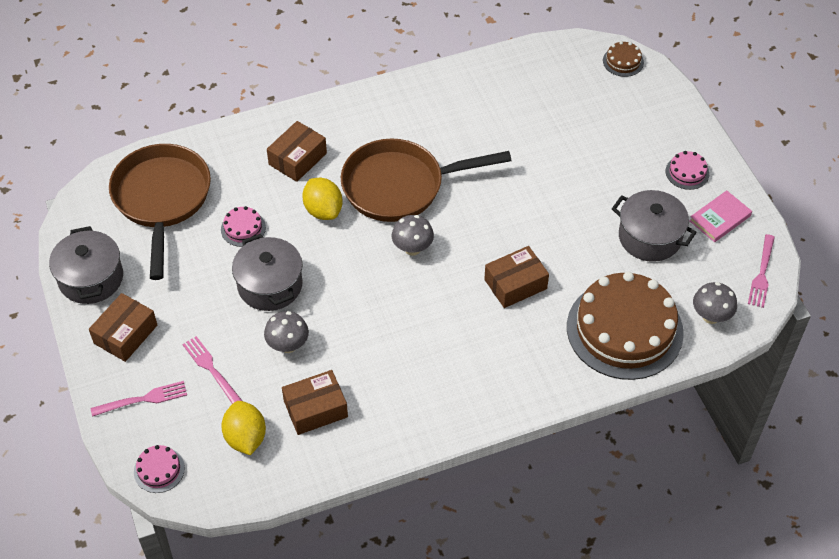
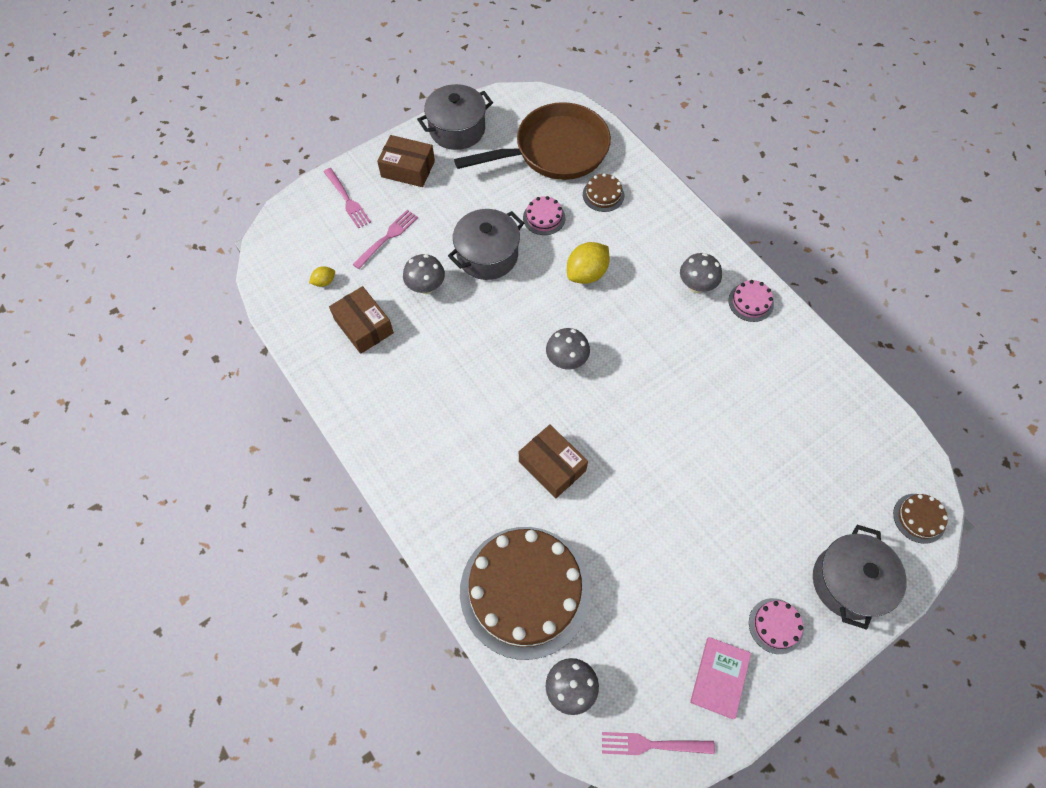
camera: 75 degrees right, 10 degrees up
pink cake [134,445,185,493] -> pink cake moved to [728,280,774,322]
yellow lemon [221,401,266,455] -> yellow lemon [309,266,335,287], size x0.51
brown box [267,121,327,182] -> none
brown pan [341,138,512,222] -> none
grey pot [612,190,697,262] -> grey pot moved to [813,525,907,630]
pink book [689,190,752,242] -> pink book turned 75 degrees clockwise [690,637,751,719]
none -> brown cake [583,173,624,212]
none -> grey mushroom [680,253,722,293]

